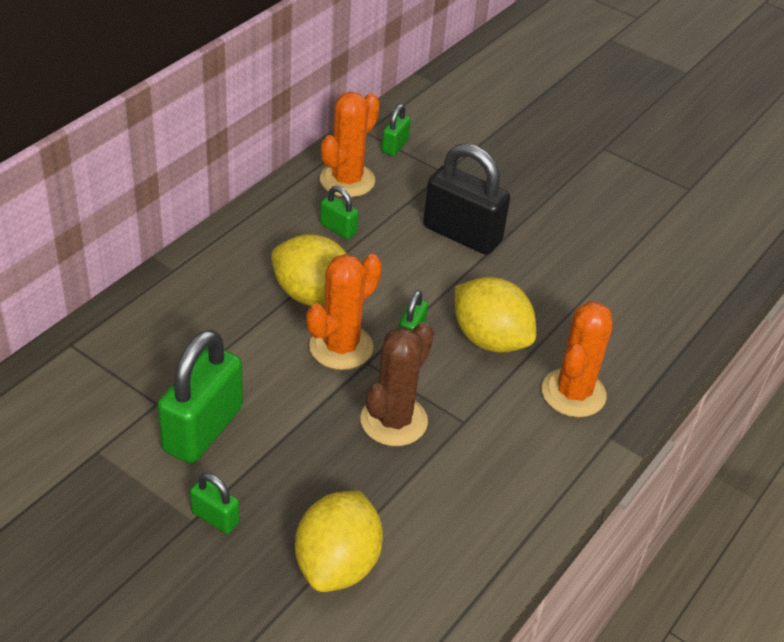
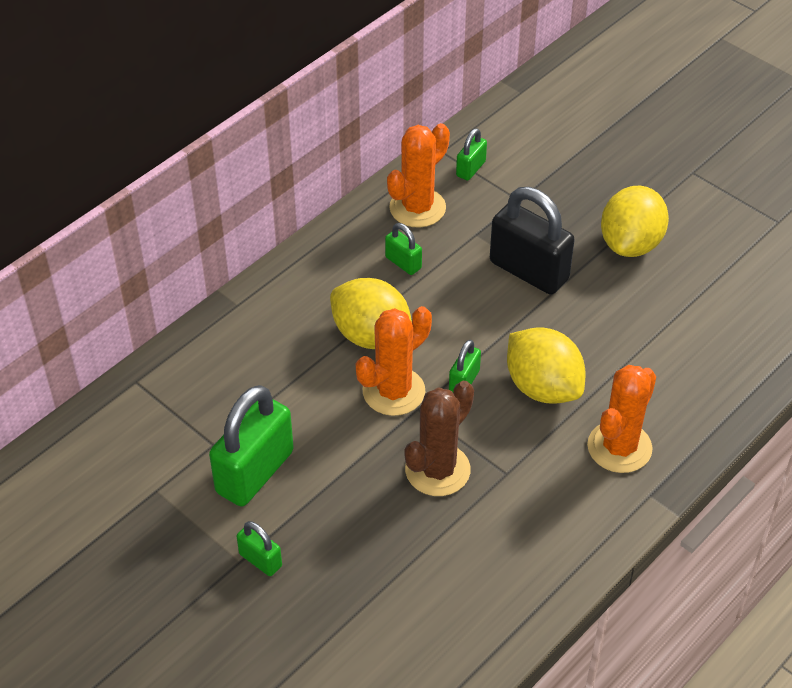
camera: 10 degrees right, 5 degrees up
yellow lemon [295,491,383,592] -> yellow lemon moved to [601,186,669,257]

